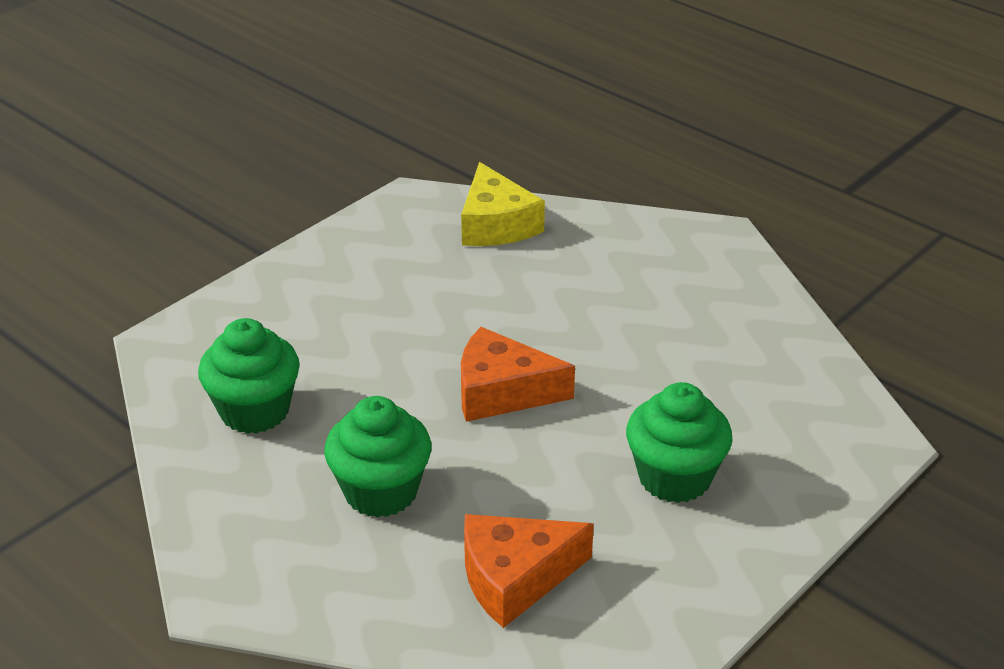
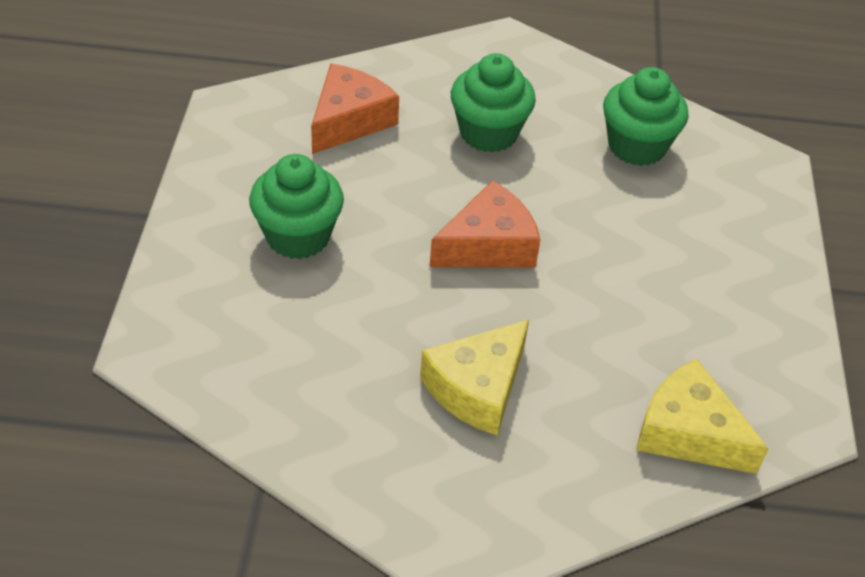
camera: 140 degrees right, 10 degrees up
none -> yellow cheese [420,319,529,436]

